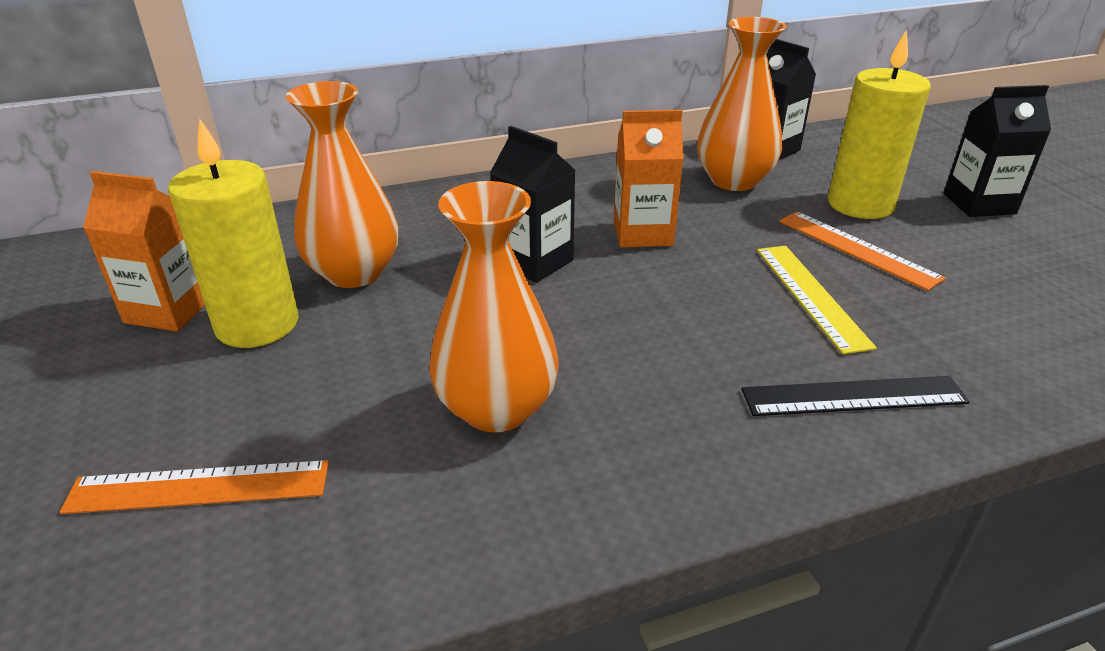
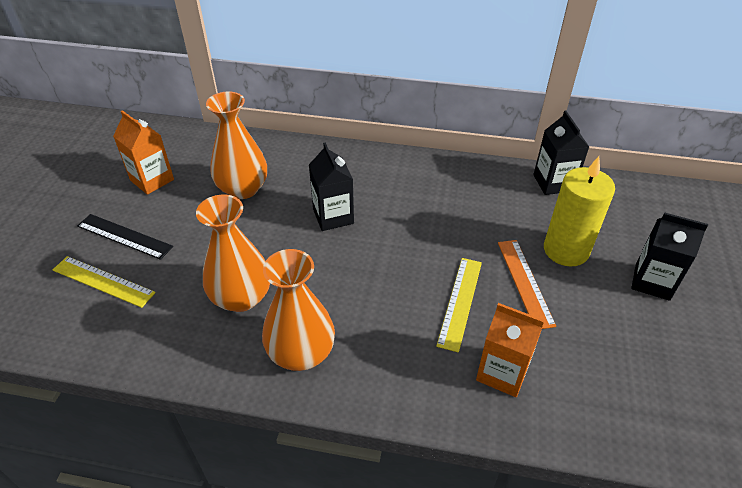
camera: 30 degrees right, 10 degrees up
orange ruler [59,460,329,514] -> yellow ruler [53,256,156,308]
yellow candle [168,119,299,348] -> none
orange carton [614,110,684,247] -> orange carton moved to [476,303,544,397]
orange vase [697,17,787,191] -> orange vase moved to [262,249,335,371]
black ruler [741,376,970,416] -> black ruler moved to [77,214,173,260]

